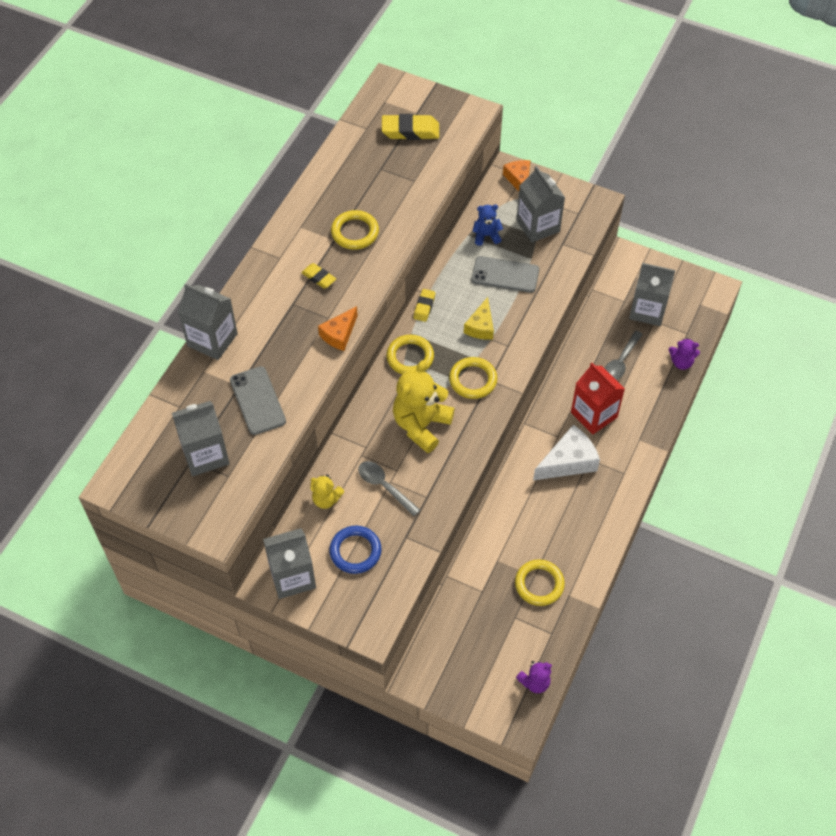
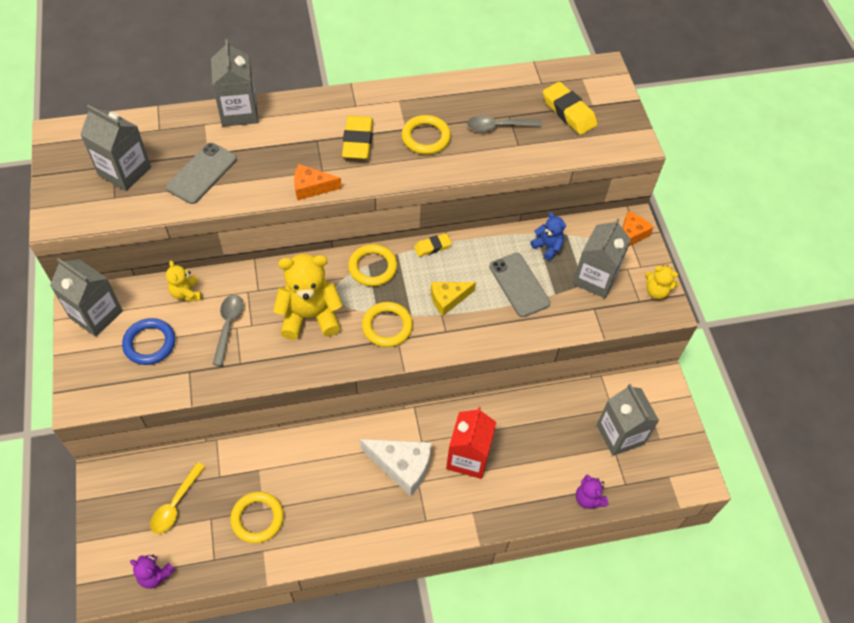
camera: 50 degrees right, 0 degrees up
yellow eraser [301,263,336,289] -> yellow eraser [342,116,373,159], size x1.71
grey spoon [605,331,643,380] -> grey spoon moved to [467,115,542,132]
none -> yellow spoon [150,462,205,534]
none -> yellow teddy bear [645,265,679,299]

